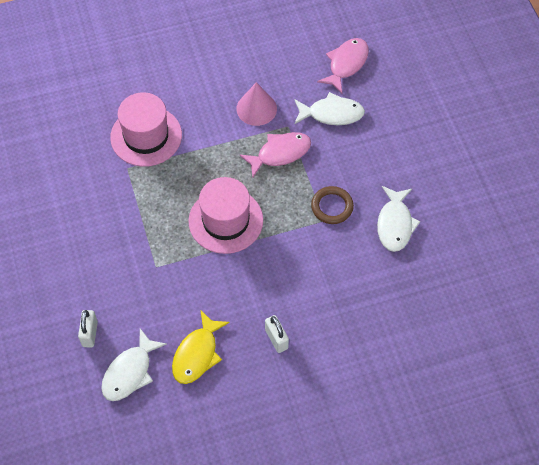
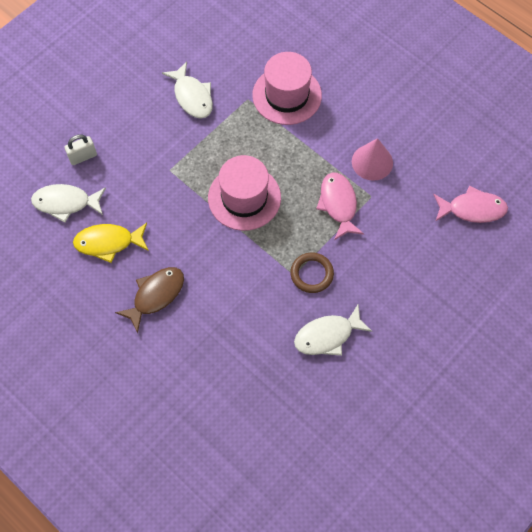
camera: 60 degrees right, 5 degrees up
pink fish [239,132,311,177] -> pink fish turned 135 degrees counterclockwise [316,172,364,240]
white padlock [265,315,289,353] -> brown fish [115,267,184,334]
white fish [294,92,365,125] -> white fish moved to [162,61,213,119]

